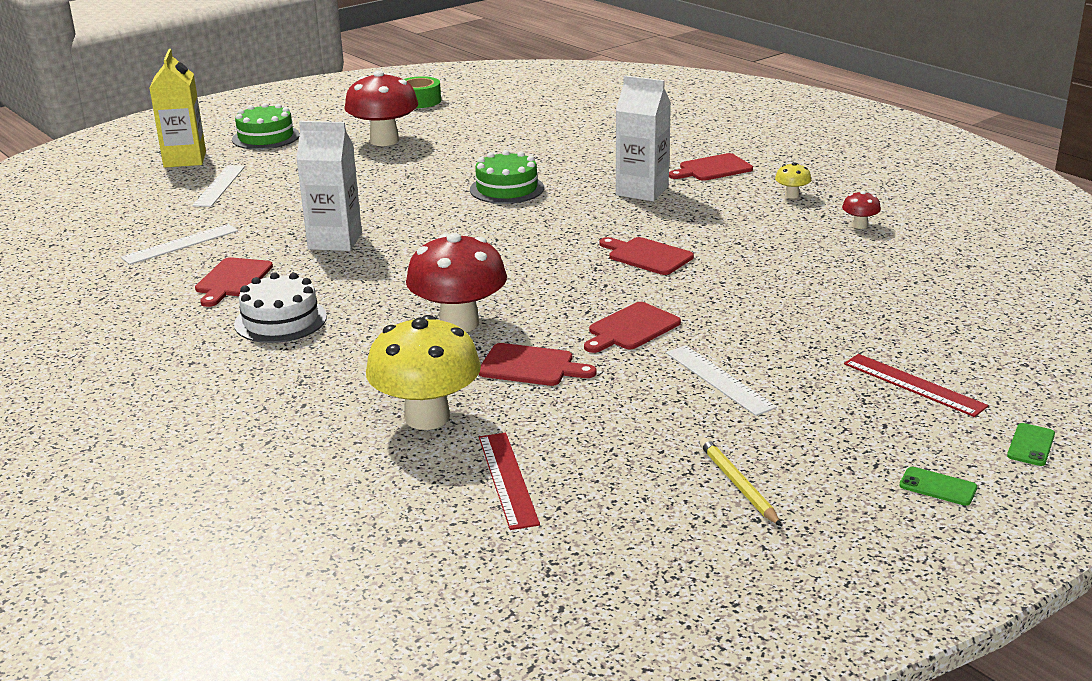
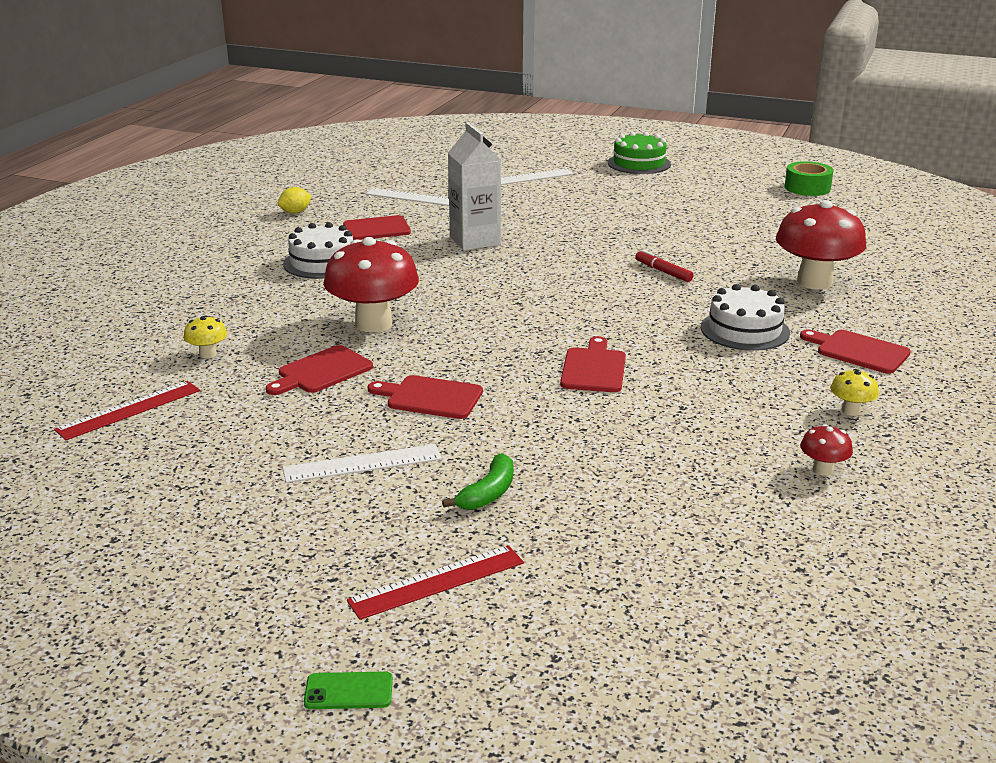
camera: 60 degrees right, 0 degrees up
yellow carton [150,49,206,168] -> none
red mushroom [344,70,418,146] -> red mushroom moved to [776,200,866,290]
yellow mushroom [366,315,481,430] -> yellow mushroom [184,316,227,358], size x0.43
green cake [470,150,544,204] -> red marker [635,250,694,282]
red cutting board [479,343,596,386] -> red cutting board turned 60 degrees clockwise [266,345,373,395]
white carton [616,75,671,201] -> white cake [701,284,790,351]
white ruler [666,345,777,416] -> white ruler turned 45 degrees clockwise [282,444,442,483]
yellow pencil [700,438,782,526] -> none
red ruler [844,354,989,417] -> red ruler turned 45 degrees clockwise [347,545,524,620]
green phone [899,467,977,506] -> none
none -> yellow lemon [278,187,312,214]
none -> green banana [442,453,513,510]

